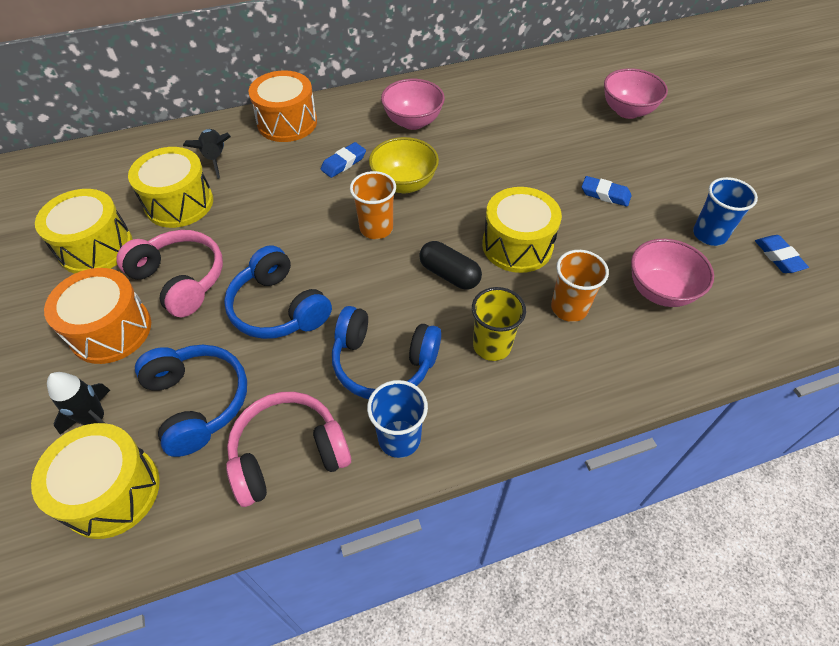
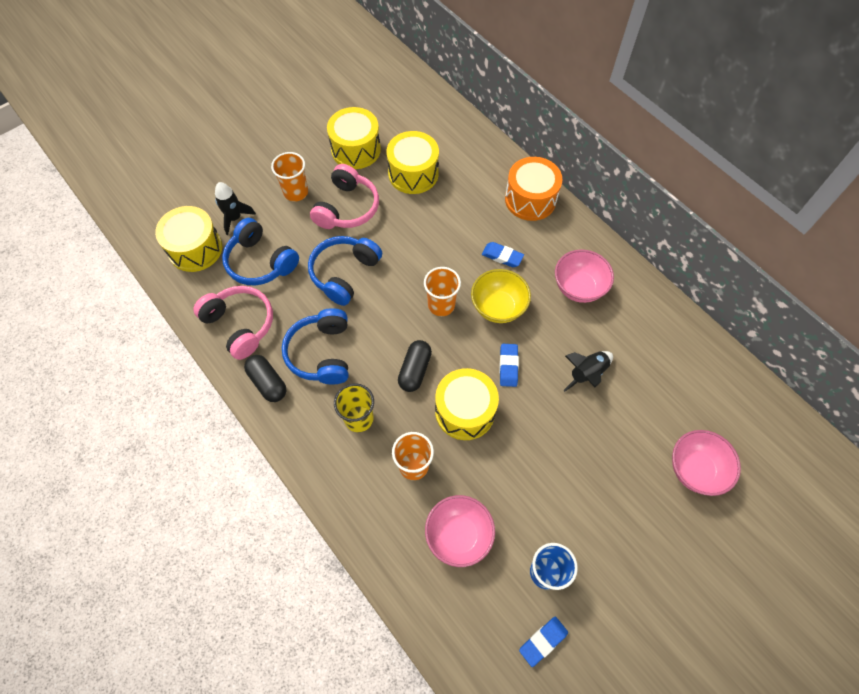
camera: 70 degrees right, 10 degrees up
orange drum [44,268,151,364] -> orange cup [271,152,308,202]
blue headphones [135,345,247,457] -> blue headphones turned 90 degrees clockwise [222,218,299,286]
black rocket [183,129,231,179] -> black rocket moved to [563,351,613,392]
blue cup [367,380,428,458] -> black capsule [244,355,286,402]
blue eraser [582,176,632,207] -> blue eraser moved to [499,344,519,387]

